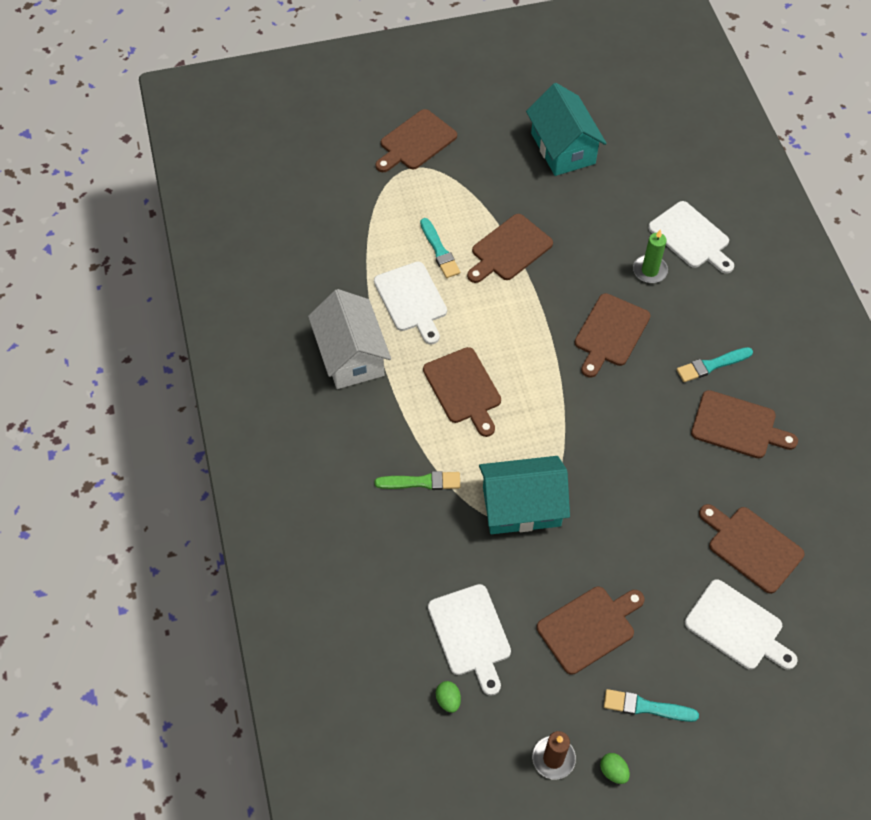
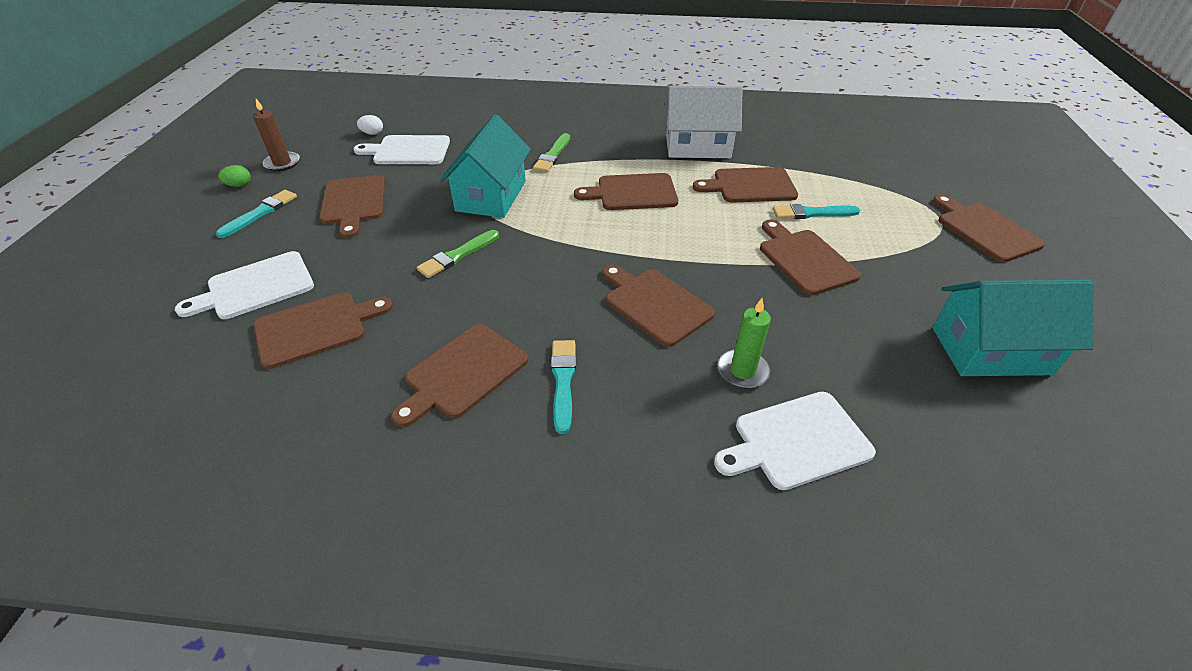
camera: 110 degrees right, 15 degrees down
white cutting board [374,262,447,345] -> brown cutting board [693,167,798,202]
green egg [436,681,461,713] -> white egg [357,115,383,135]
none -> green brush [417,230,499,278]

